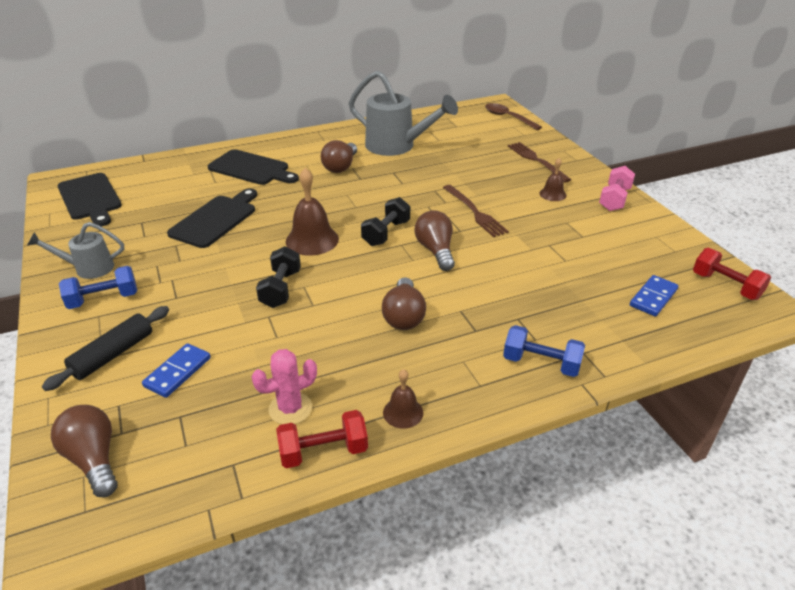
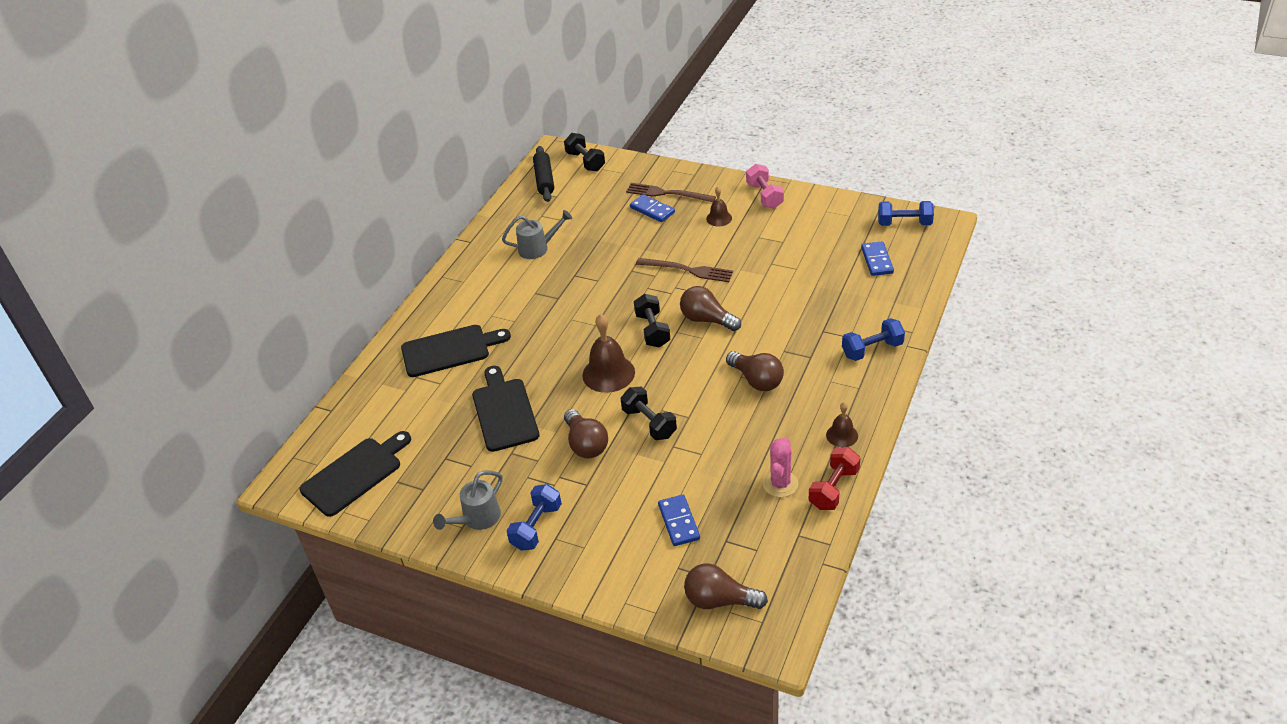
camera: 40 degrees left, 5 degrees up
black rolling pin [42,306,169,391] -> black rolling pin moved to [533,146,554,202]
black cutting board [57,173,122,226] -> black cutting board turned 60 degrees counterclockwise [299,431,411,517]
brown light bulb [321,140,357,173] -> brown light bulb moved to [564,409,608,458]
grey watering can [349,70,458,156] -> grey watering can [502,210,572,259], size x0.55
brown spoon [485,103,542,130] -> black dumbbell [564,133,605,171]
red dumbbell [693,248,771,300] -> blue dumbbell [878,201,934,226]
none -> blue domino [630,194,675,222]

